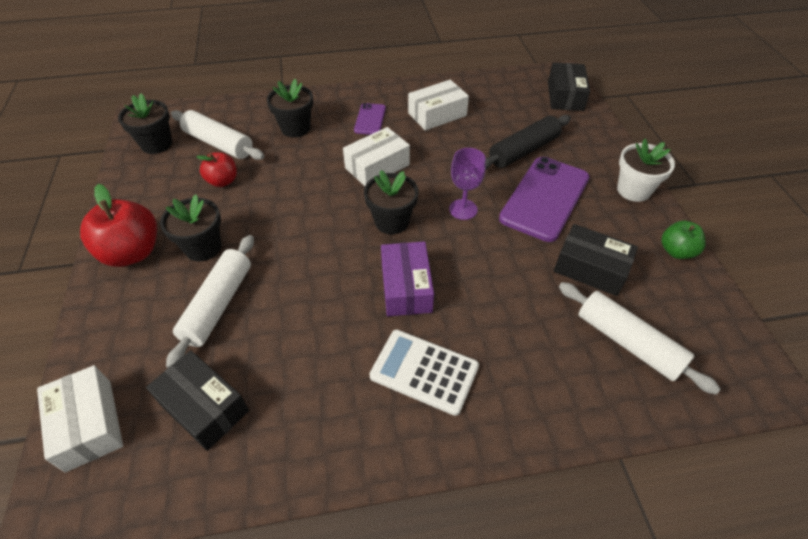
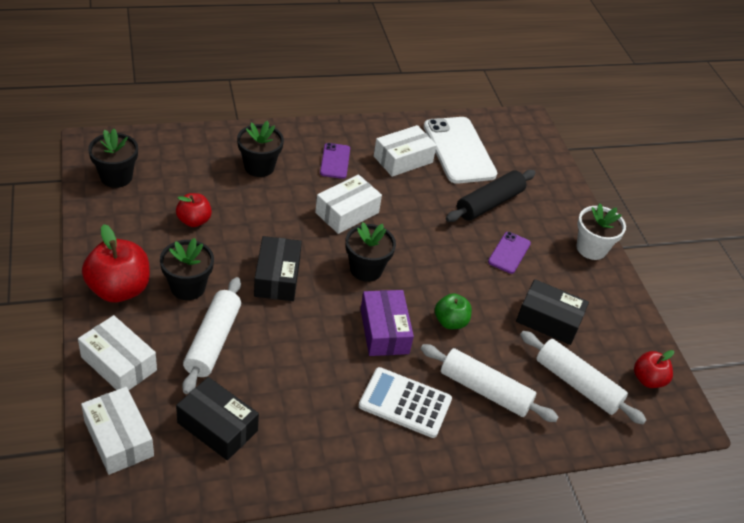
camera: 10 degrees left, 5 degrees down
white rolling pin [171,110,264,160] -> white rolling pin moved to [421,344,558,422]
purple goblet [449,148,486,220] -> none
purple phone [499,157,590,242] -> purple phone [488,232,531,274], size x0.51
black box [548,63,590,111] -> black box moved to [254,236,302,301]
green apple [661,221,706,259] -> green apple moved to [435,293,472,329]
none -> white box [78,315,157,390]
none -> white phone [424,117,497,184]
none -> red apple [634,350,674,388]

